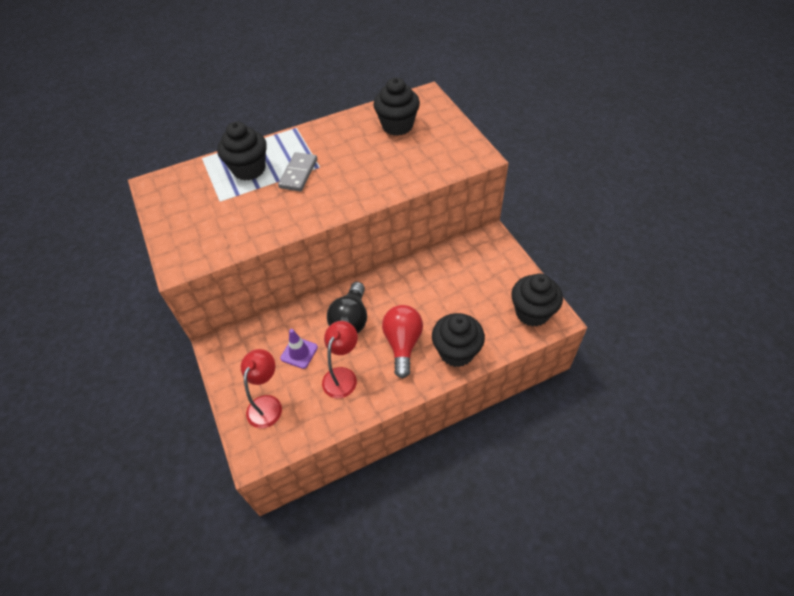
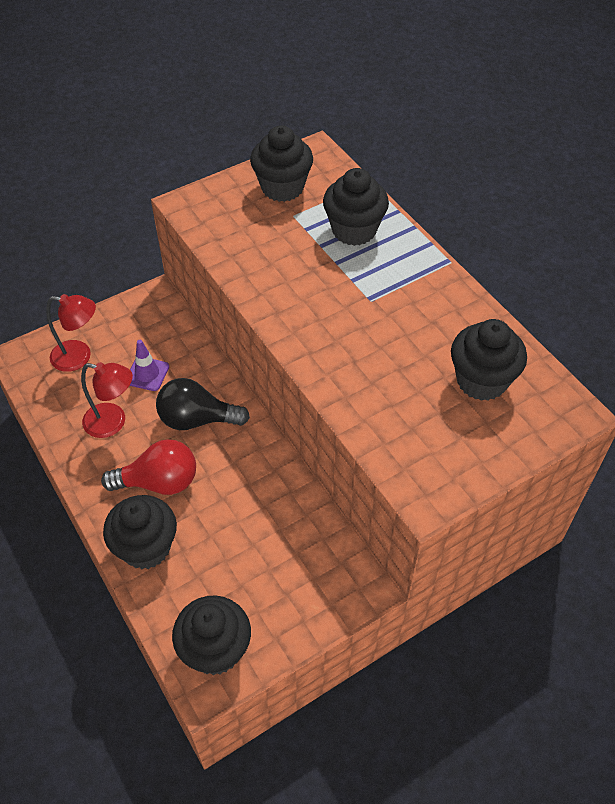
camera: 80 degrees right, 0 degrees up
grey domino [278,152,317,191] -> none
none -> black cupcake [250,125,313,202]

